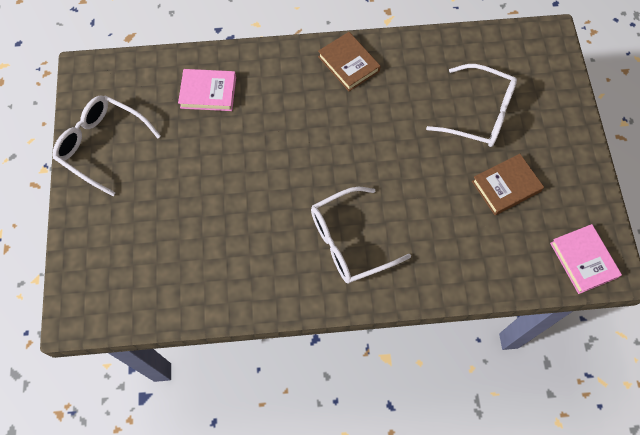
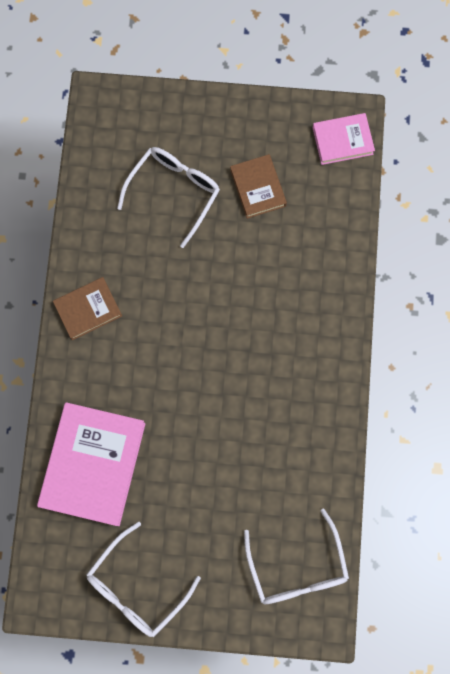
camera: 80 degrees left, 10 degrees up
pink book [178,69,236,111] -> pink book [37,402,146,526], size x1.84
white glasses [311,187,411,284] -> white glasses moved to [244,509,349,604]

